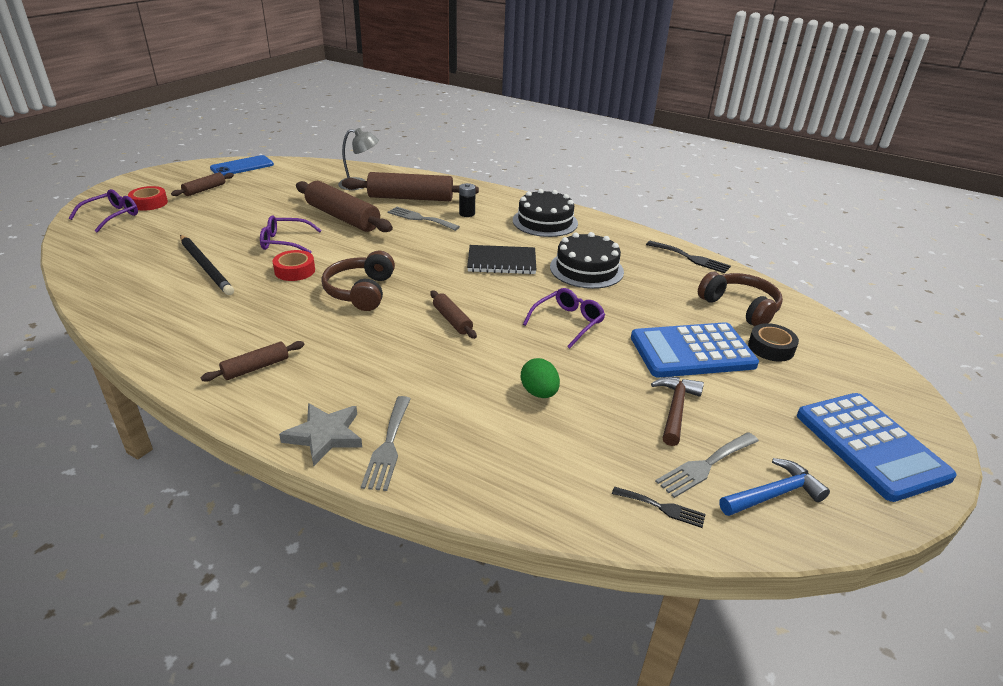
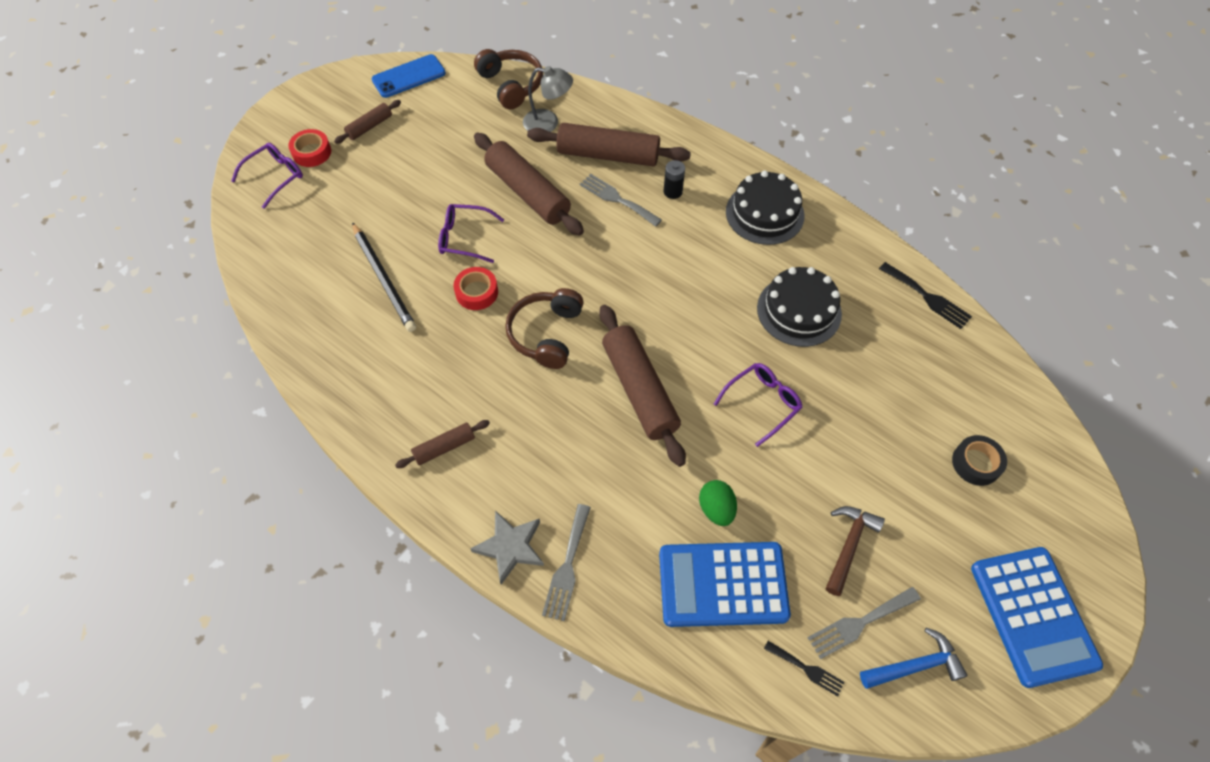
camera: 10 degrees right, 25 degrees up
brown rolling pin [430,291,477,339] -> brown rolling pin [600,305,686,467], size x1.98
black notebook [467,245,536,274] -> none
blue calculator [631,322,759,378] -> blue calculator moved to [659,542,791,627]
brown headphones [698,272,783,327] -> brown headphones moved to [474,49,543,109]

